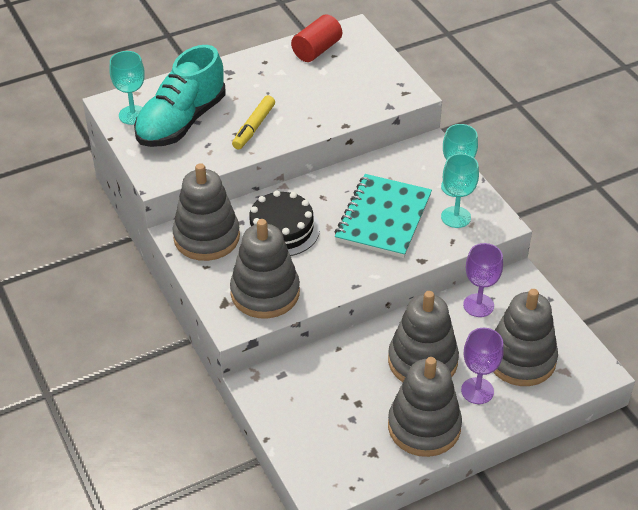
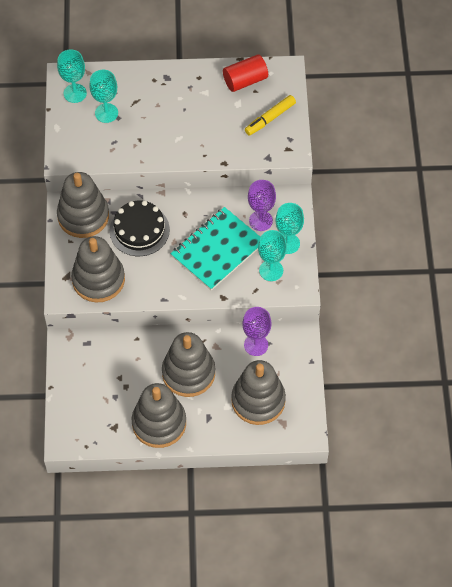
camera: 25 degrees right, 15 degrees up
turquoise shoe [134,45,225,147] -> turquoise goblet [89,70,118,123]
yellow marker [232,95,275,149] -> yellow marker moved to [245,95,296,136]
purple goblet [461,328,504,404] -> purple goblet moved to [248,180,276,231]

